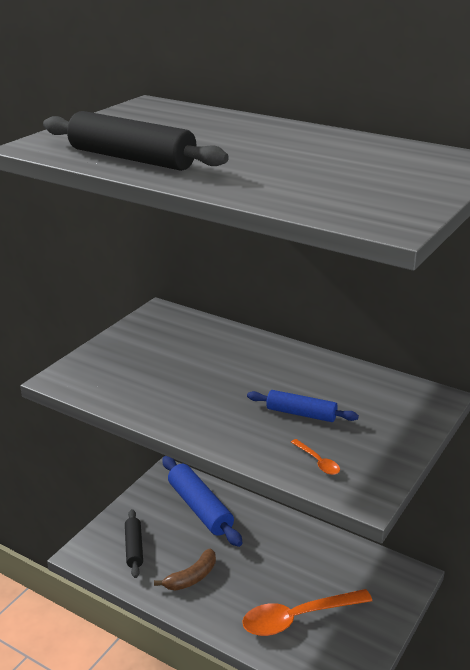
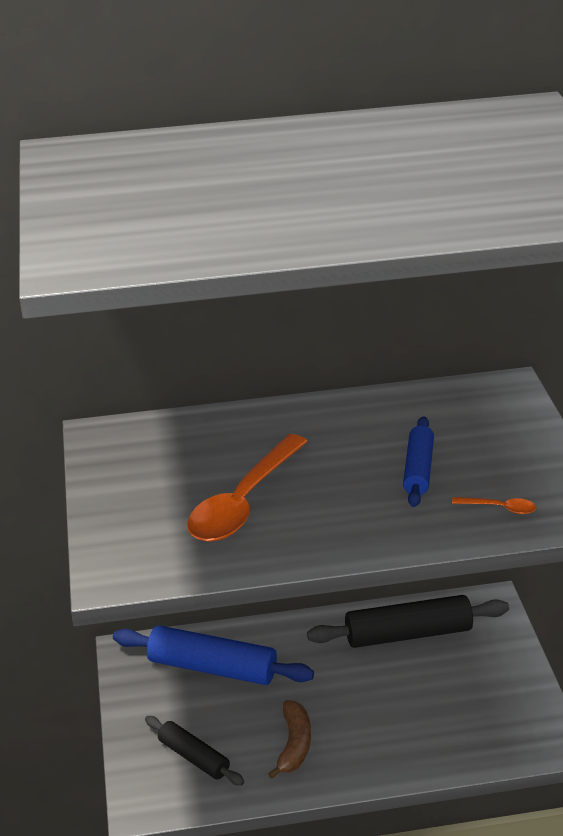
camera: 40 degrees left, 5 degrees up
black rolling pin [43,111,229,171] -> black rolling pin moved to [307,595,509,648]
orange spoon [242,589,372,636] -> orange spoon moved to [187,434,308,542]
blue rolling pin [247,390,359,422] -> blue rolling pin turned 60 degrees counterclockwise [403,416,434,507]

